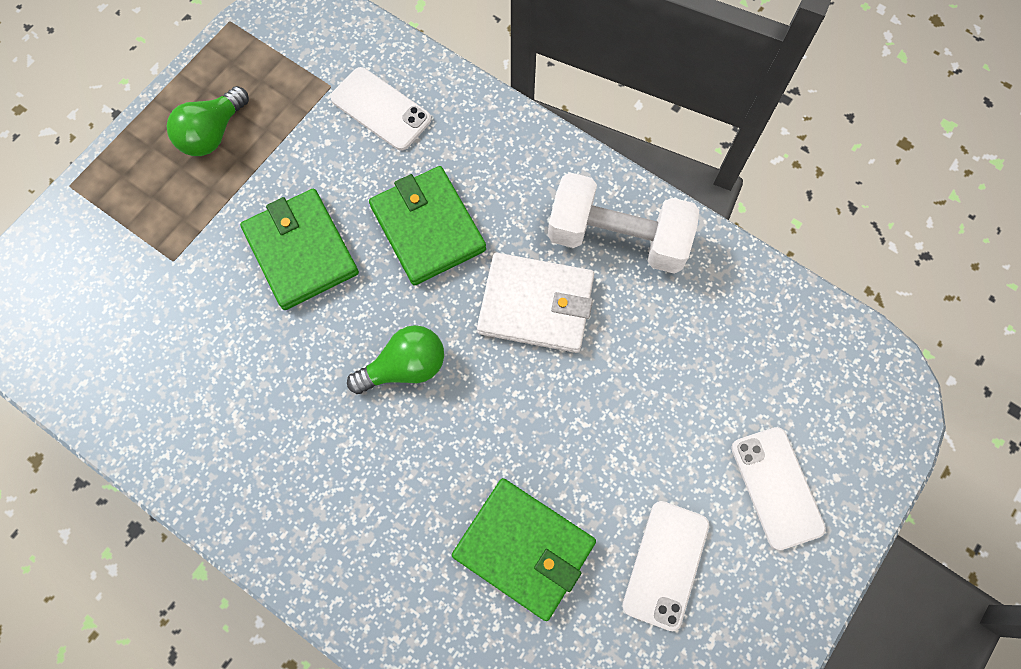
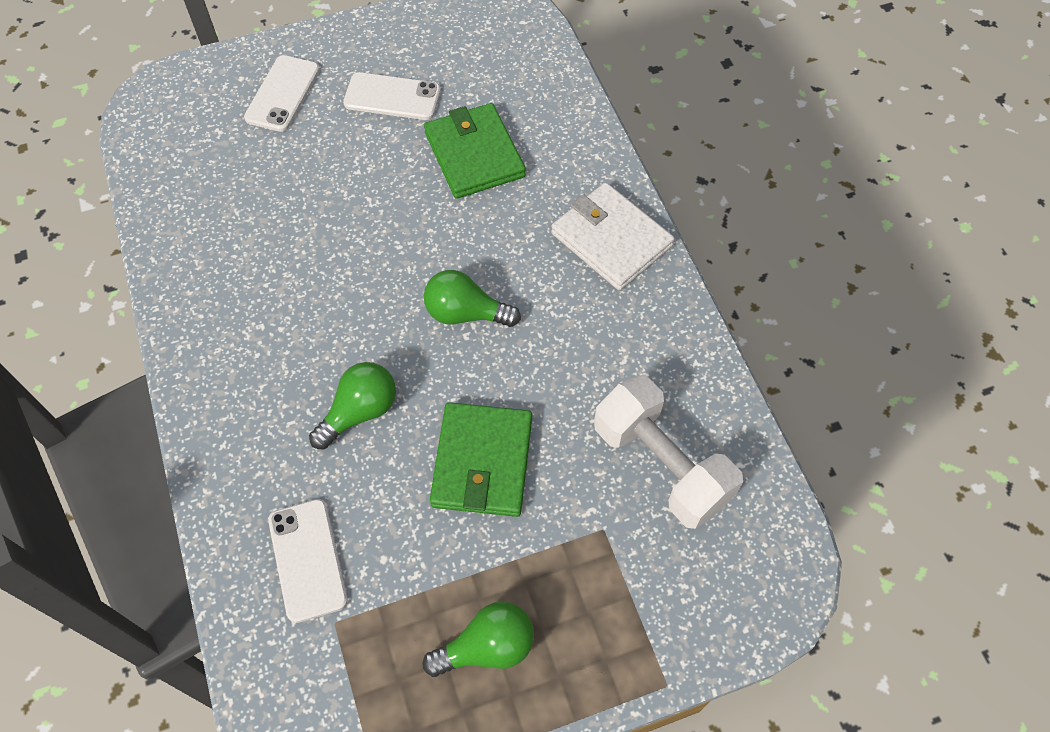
camera: 145 degrees left, 10 degrees down
green wallet [369,166,486,286] -> green light bulb [309,362,396,450]
white wallet [477,253,594,353] -> white wallet moved to [551,182,675,290]
white dumbbell [548,172,699,273] -> white dumbbell moved to [594,375,743,529]
white phone [622,501,709,631] -> white phone turned 45 degrees clockwise [343,72,441,120]

